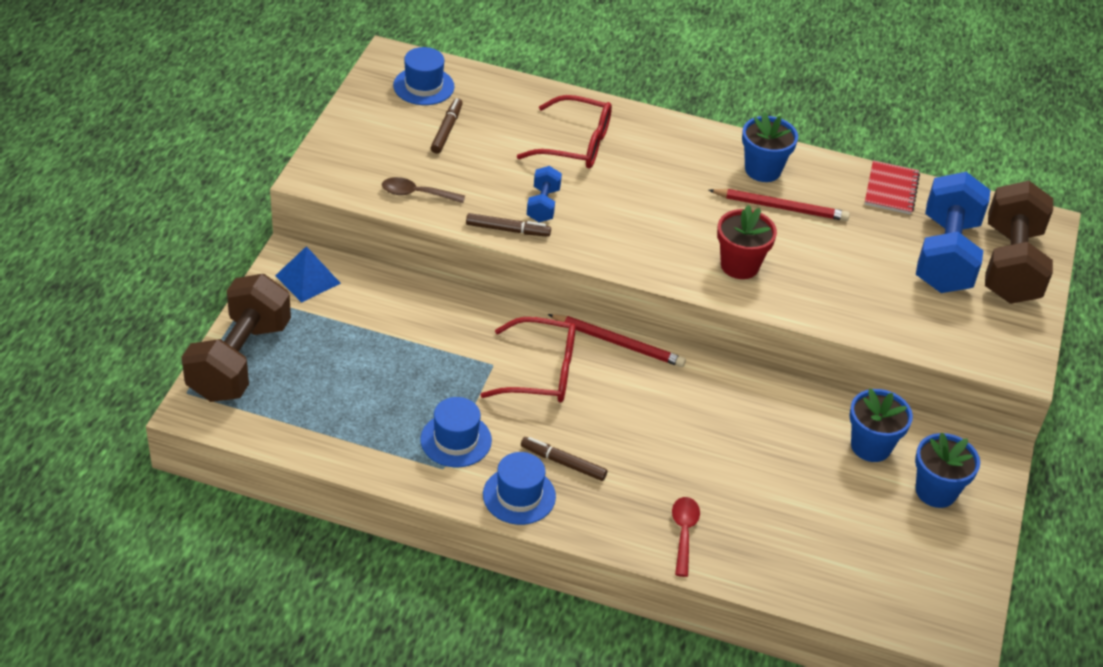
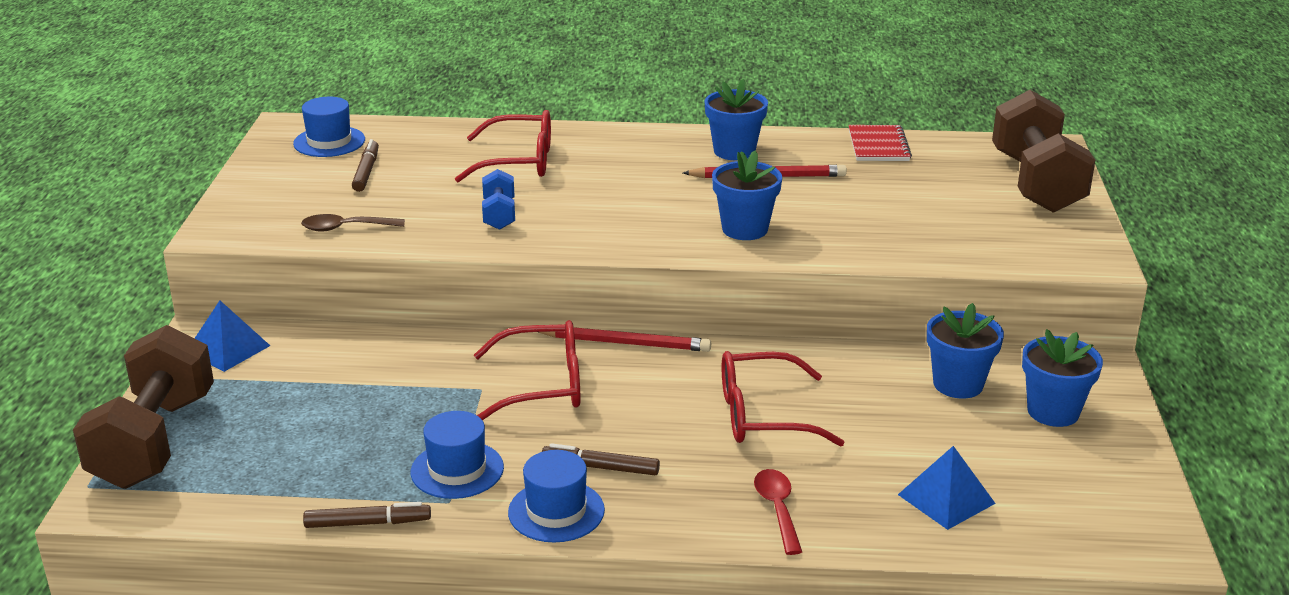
camera: 10 degrees left, 15 degrees down
brown marker [466,213,551,237] -> brown marker moved to [303,502,431,528]
red flower pot [717,205,777,279] -> blue flower pot [712,151,782,240]
blue dumbbell [916,172,990,293] -> none
none -> red glasses [722,351,845,447]
none -> blue pyramid [898,446,996,530]

